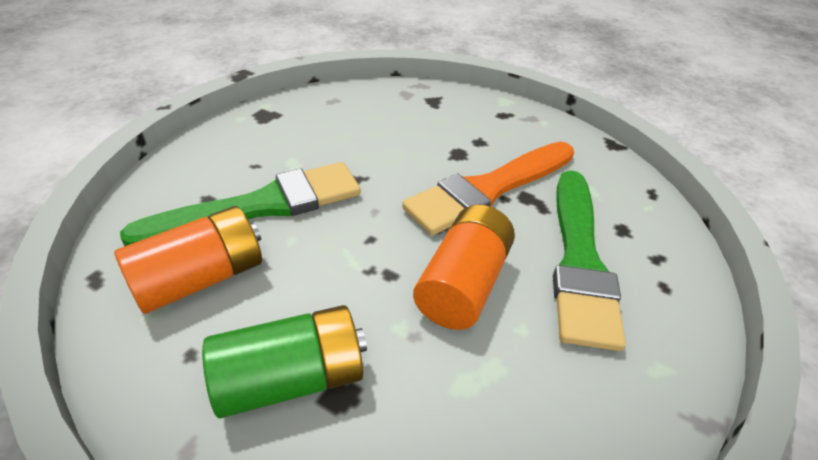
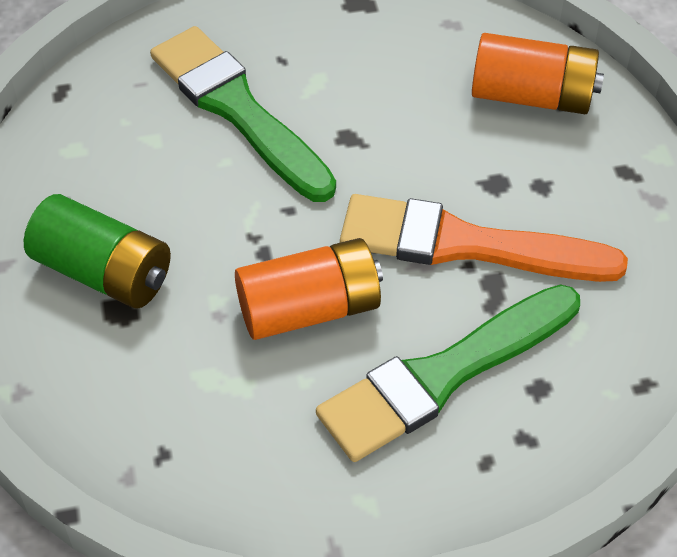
camera: 50 degrees right, 10 degrees up
orange battery [114,206,262,314] -> orange battery moved to [472,33,604,114]
green brush [120,162,361,246] -> green brush turned 150 degrees counterclockwise [150,26,336,202]

